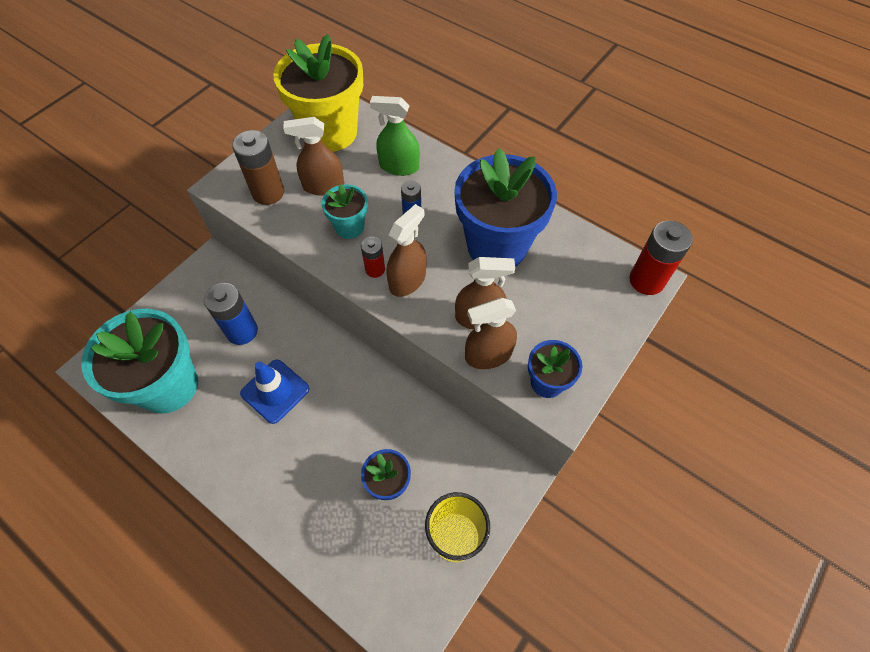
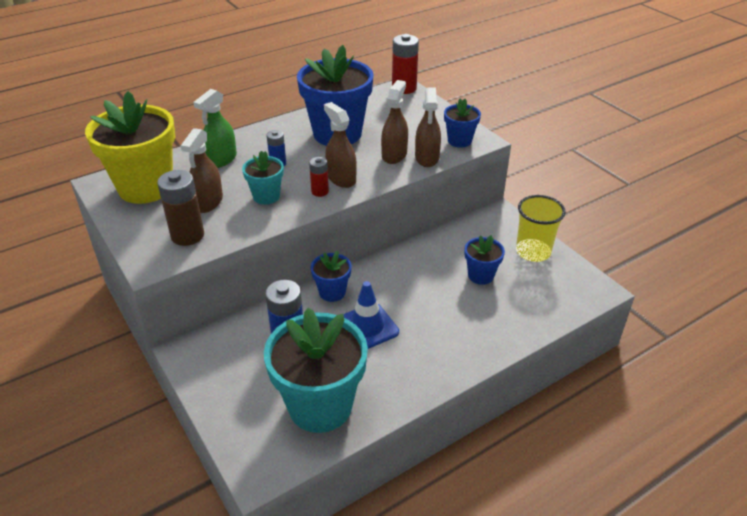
camera: 70 degrees left, 20 degrees down
none -> blue flower pot [310,251,352,302]

